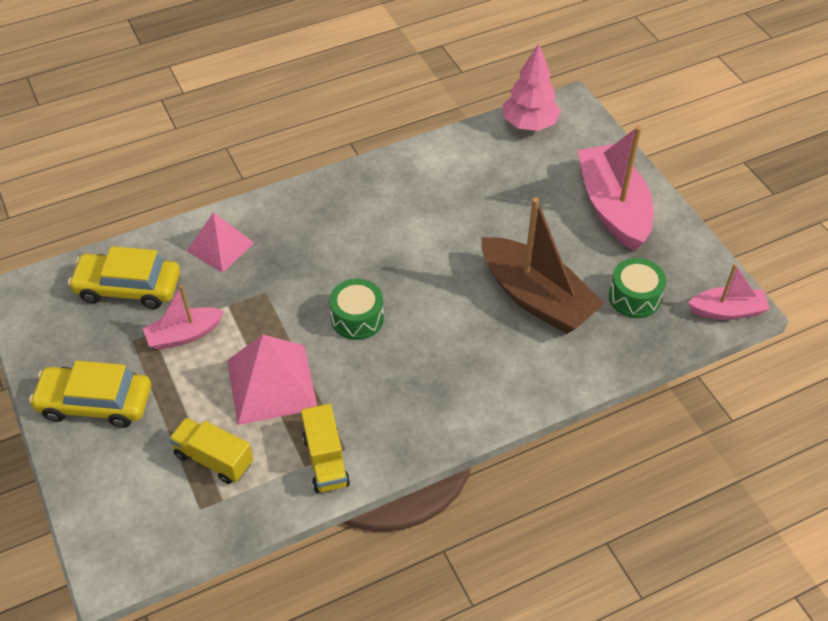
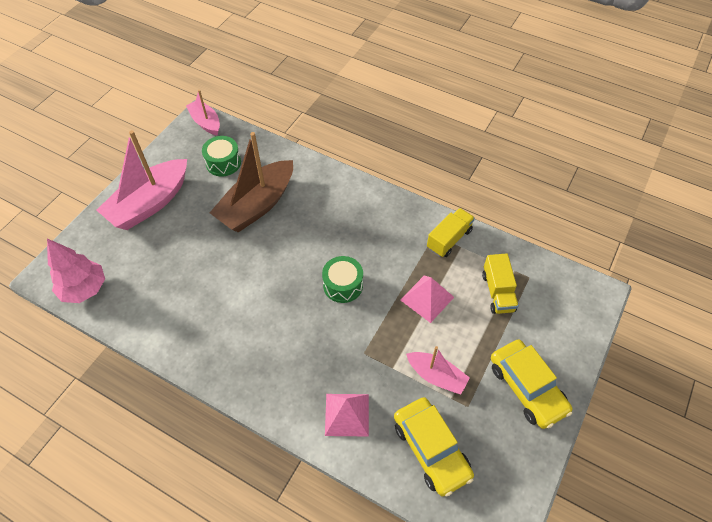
camera: 125 degrees left, 5 degrees up
pink pyramid [227,334,317,425] -> pink pyramid [401,275,454,323], size x0.67
brown boat [481,197,605,334] -> brown boat turned 150 degrees counterclockwise [210,132,293,232]

